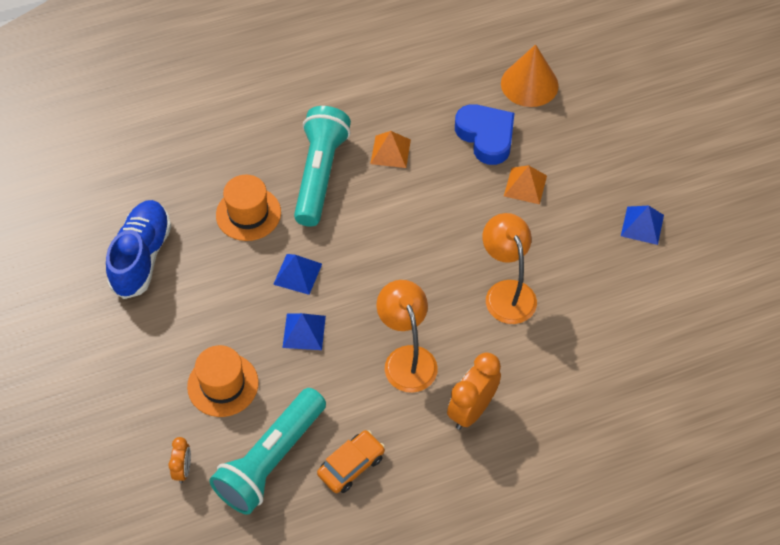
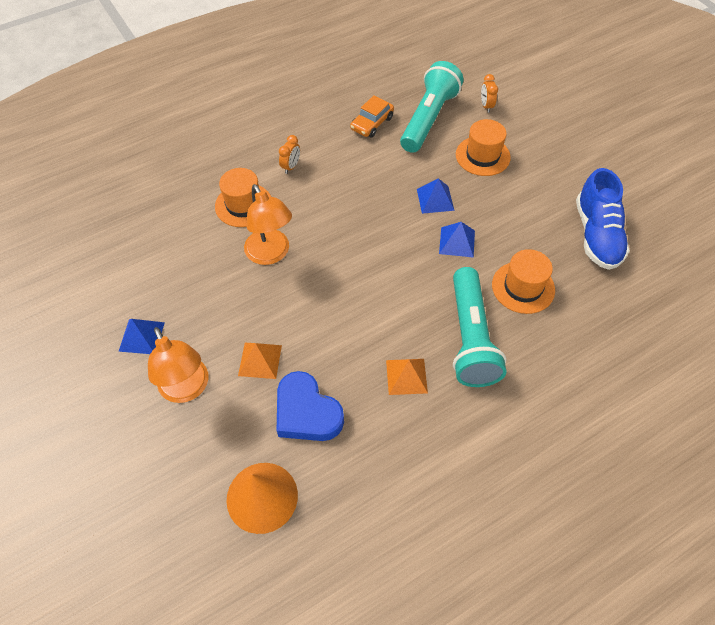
camera: 170 degrees right, 0 degrees up
orange lamp [376,280,438,393] -> orange lamp moved to [148,327,208,403]
orange clock [447,353,501,430] -> orange clock [279,135,300,174], size x0.55
none -> orange hat [215,168,271,227]

